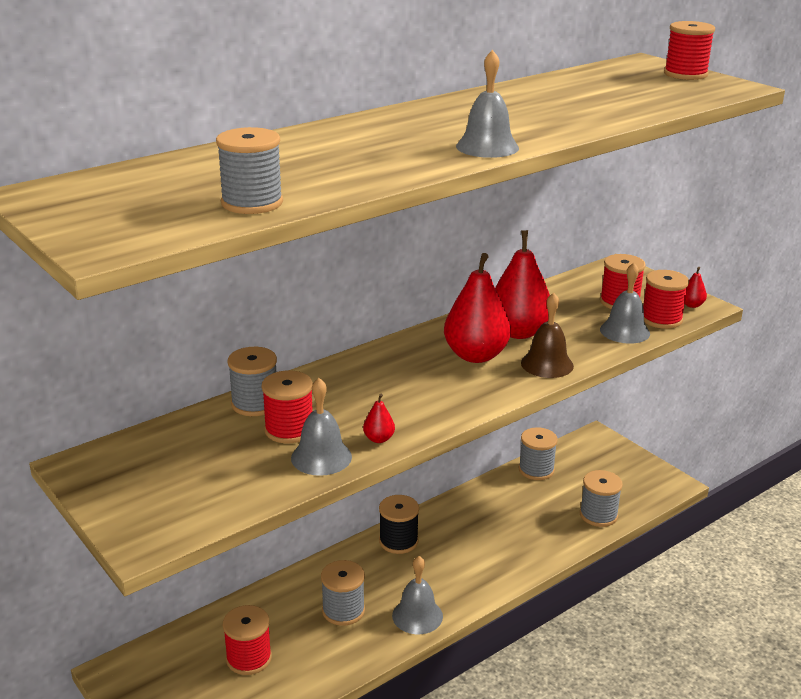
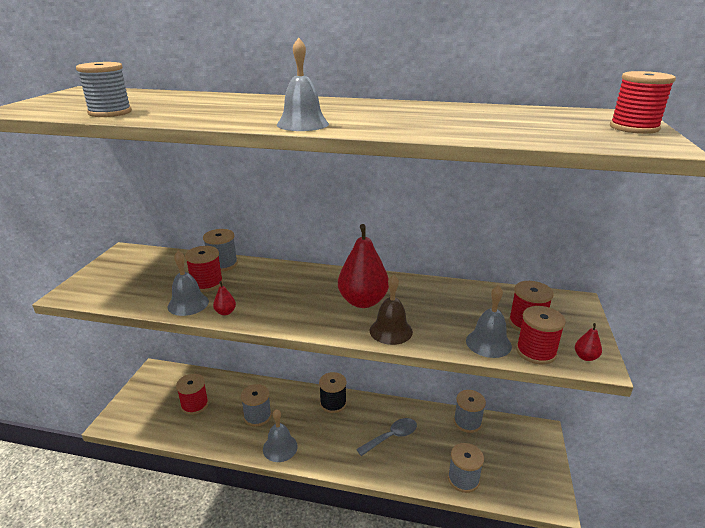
camera: 50 degrees right, 0 degrees up
red pear [495,230,550,339] -> none
none -> grey spoon [356,418,417,456]

